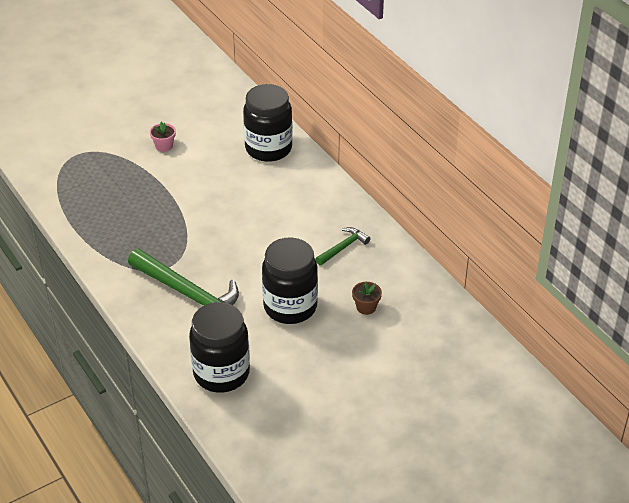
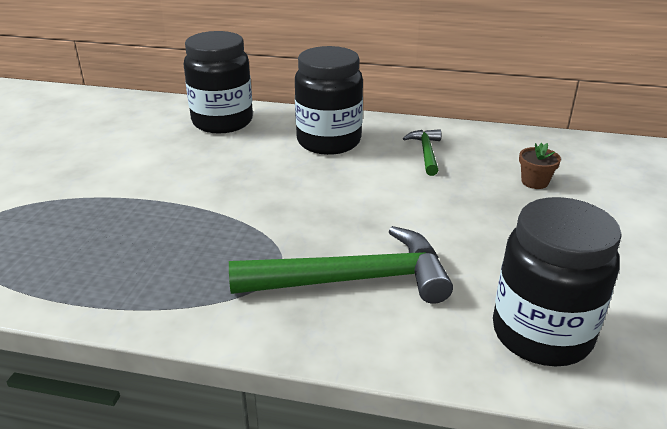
camera: 45 degrees left, 10 degrees down
pink flower pot [150,122,176,152] -> none
black jar [262,237,318,324] -> black jar moved to [295,46,363,155]

